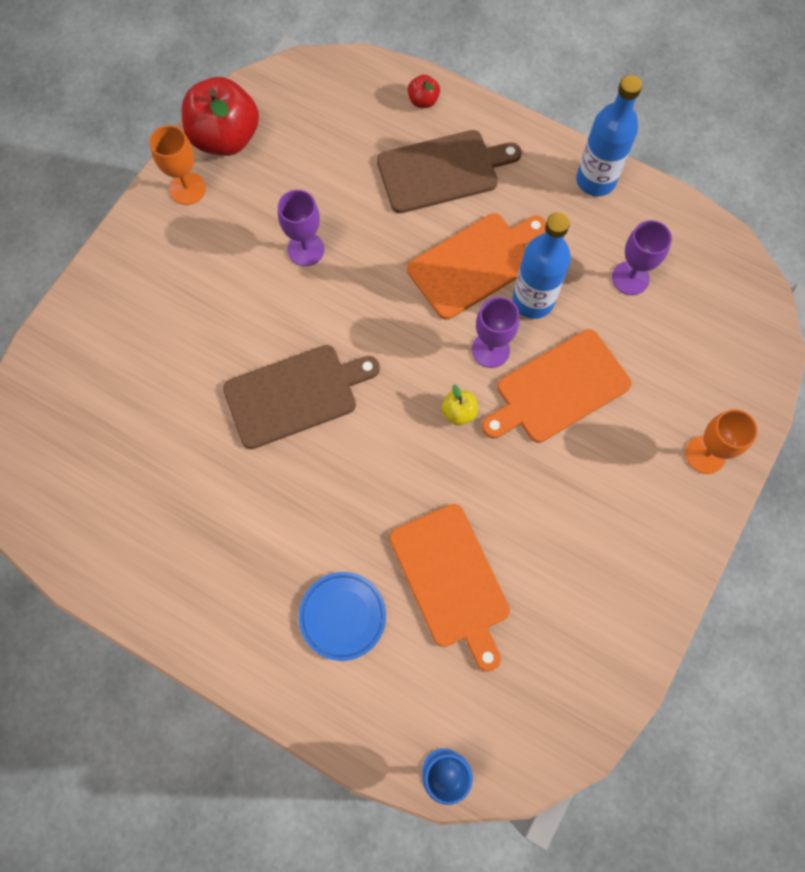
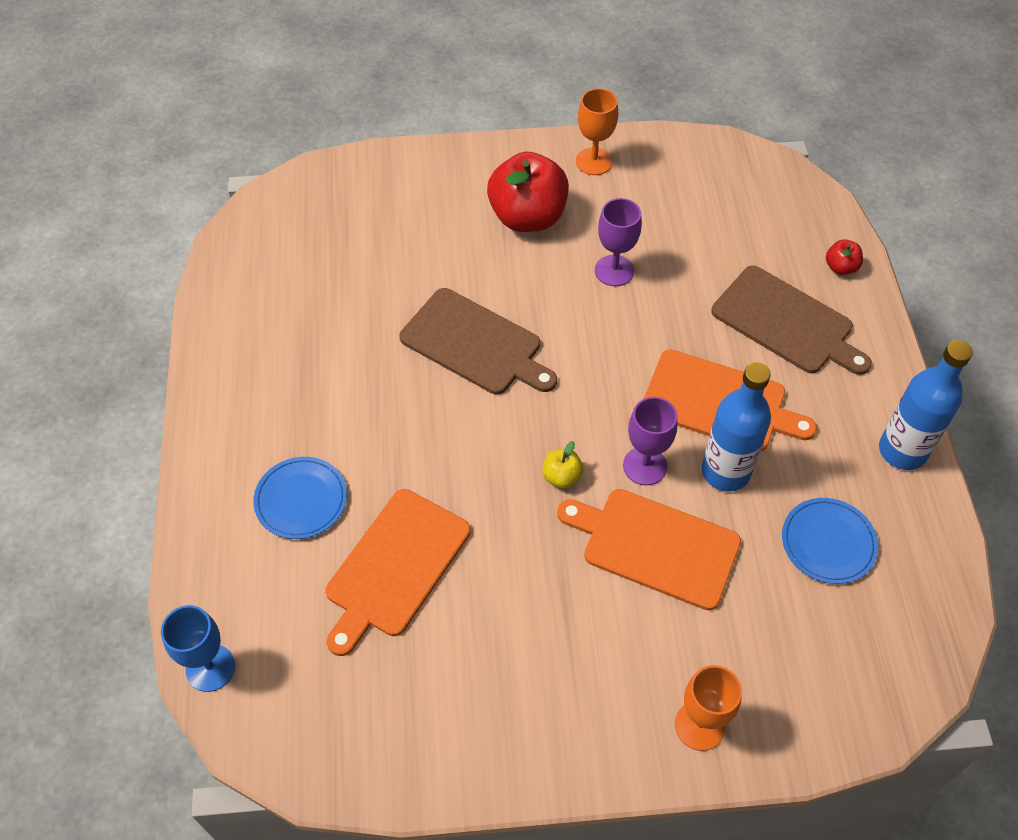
camera: 55 degrees right, 15 degrees down
red apple [182,77,259,156] -> red apple moved to [487,152,569,232]
purple goblet [612,220,672,295] -> blue plate [782,498,878,584]

